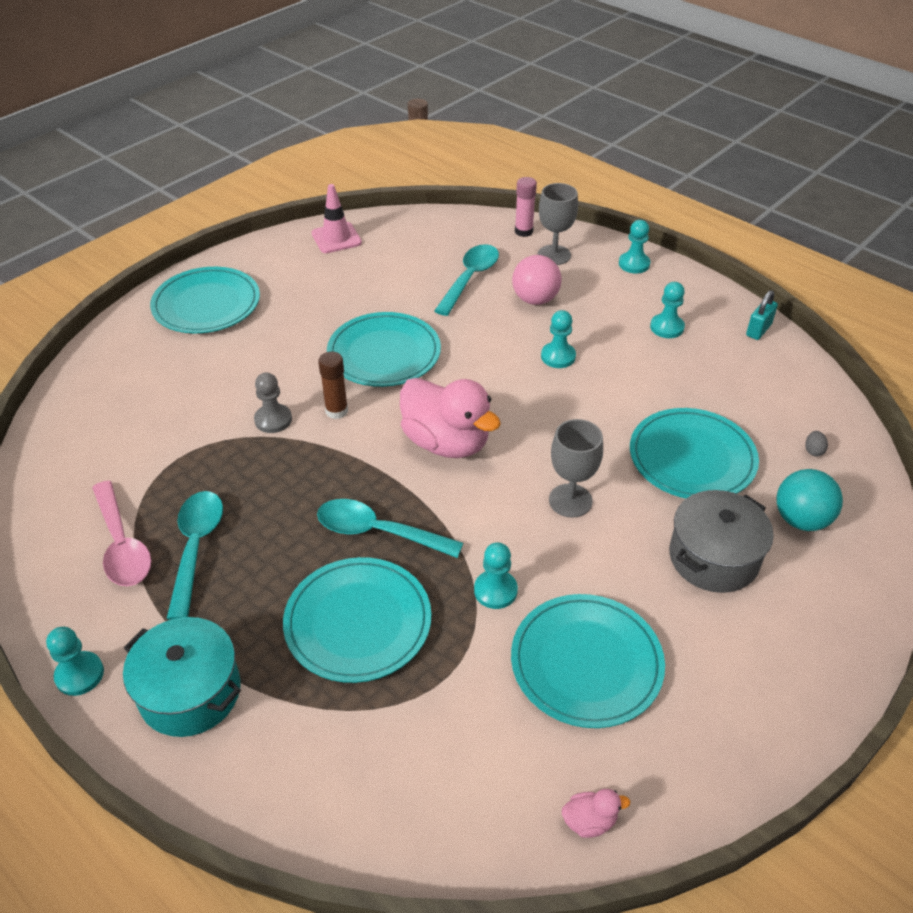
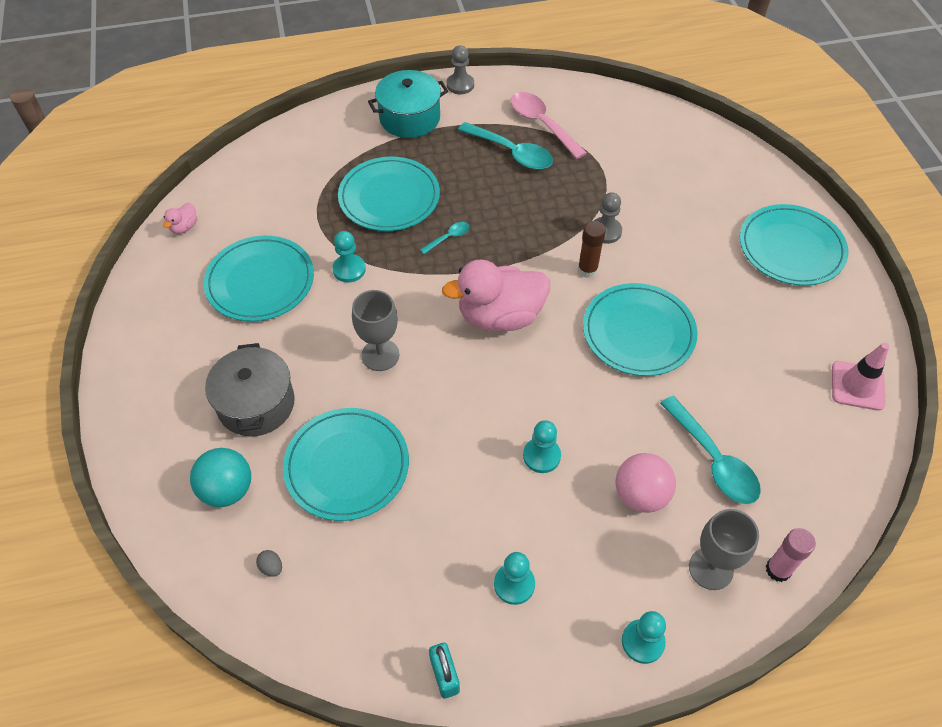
camera: 125 degrees right, 10 degrees up
turquoise pawn [46,627,104,696] -> grey pawn [447,45,474,94]
pink spoon [92,481,151,586] -> pink spoon turned 45 degrees clockwise [511,92,587,159]
turquoise spoon [317,499,463,558] -> turquoise spoon [420,222,469,254], size x0.49

